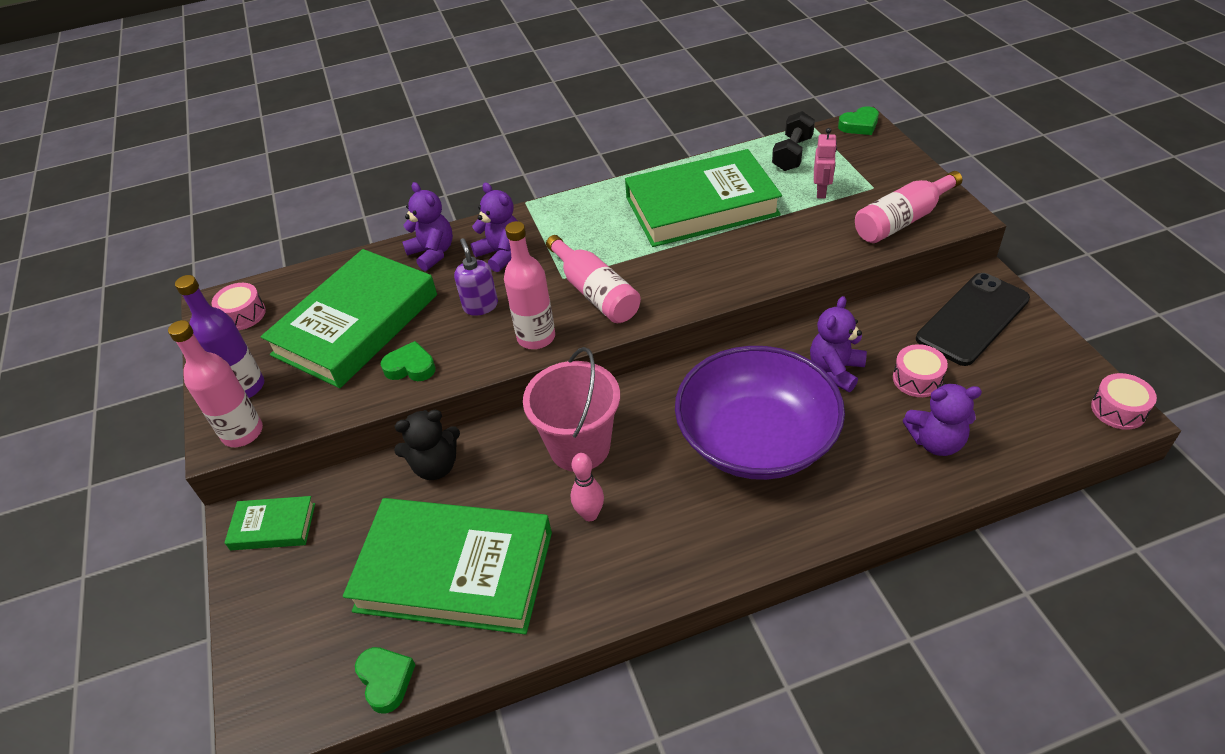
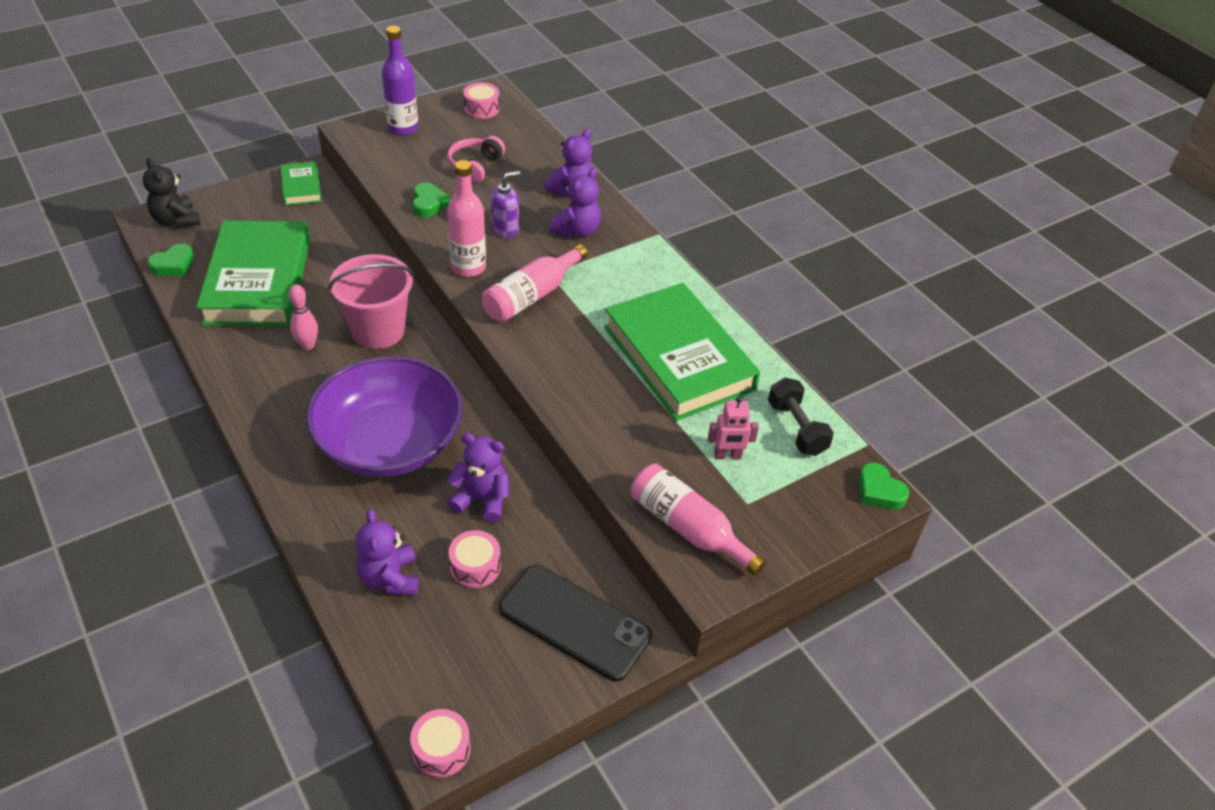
camera: 70 degrees right, 0 degrees up
pink bottle [168,320,263,447] -> none
green book [261,249,437,388] -> pink headphones [447,136,505,183]
black teddy bear [394,410,460,480] -> black teddy bear moved to [143,158,200,228]
black dumbbell [772,111,815,171] -> black dumbbell turned 60 degrees clockwise [768,377,834,456]

